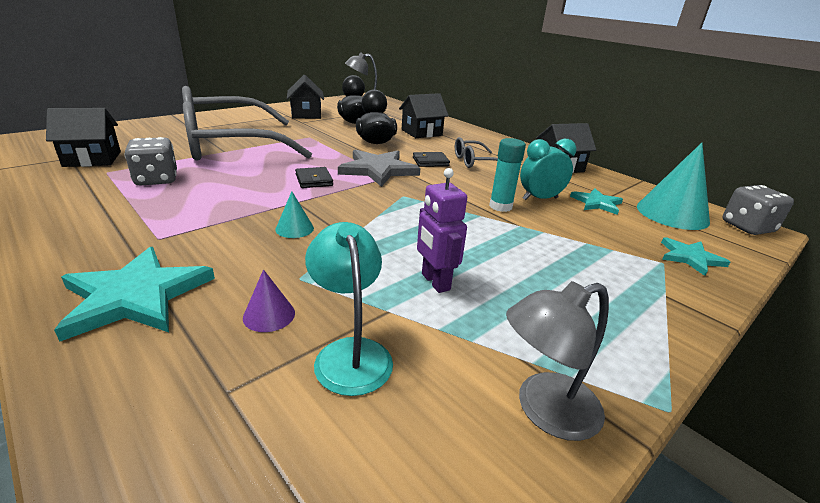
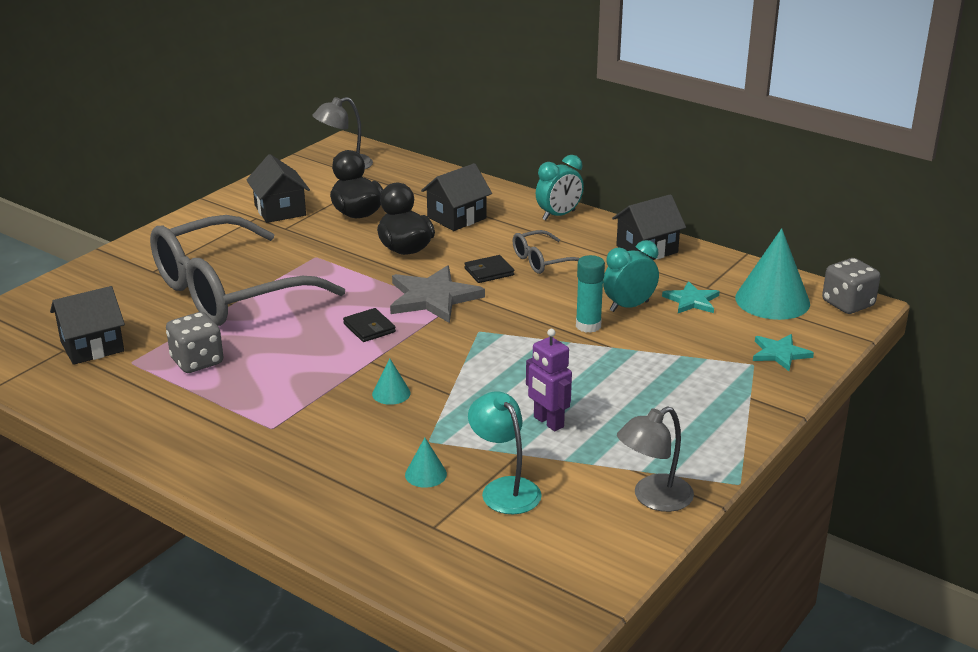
camera: 10 degrees left, 0 degrees up
turquoise star [54,247,215,342] -> none
purple cone [243,269,295,332] -> turquoise cone [405,438,447,488]
none -> turquoise clock [536,155,584,220]

